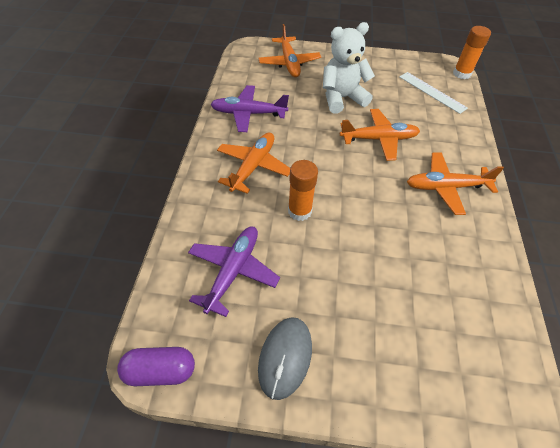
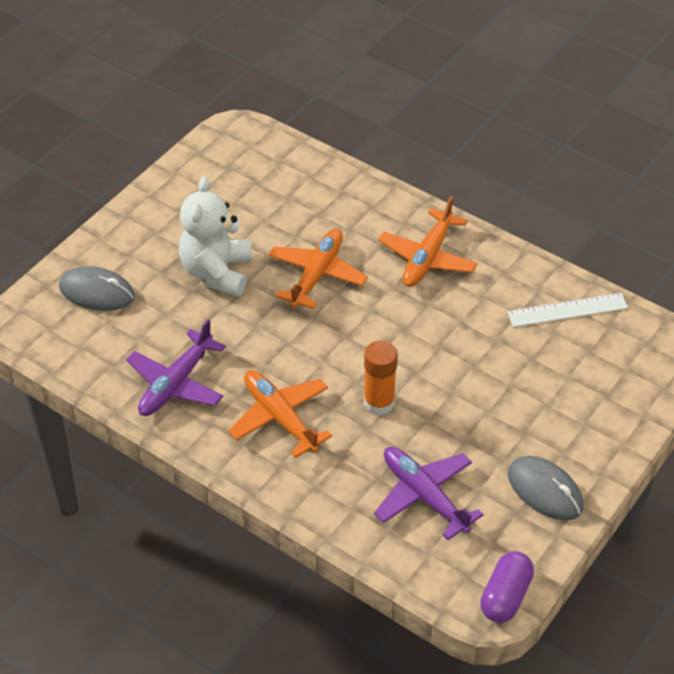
camera: 60 degrees left, 5 degrees down
orange plane [258,24,321,77] -> grey mouse [59,266,135,311]
white ruler [399,72,468,114] -> white ruler moved to [507,293,628,327]
orange glue stick [453,26,491,79] -> none

